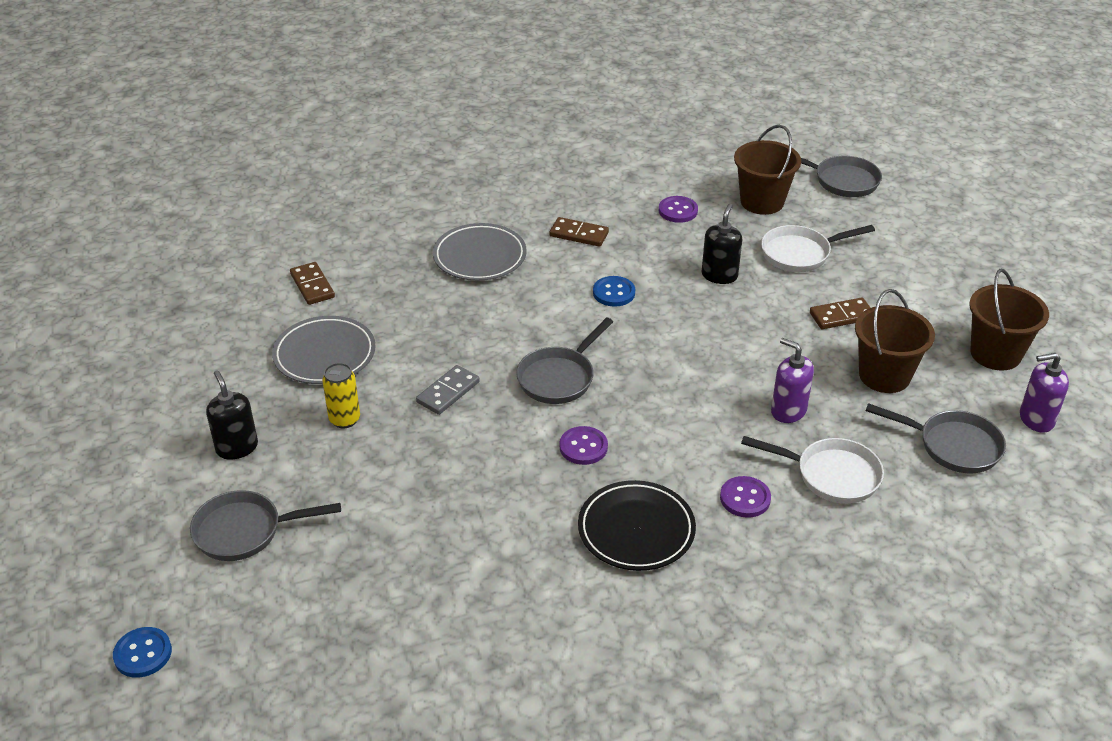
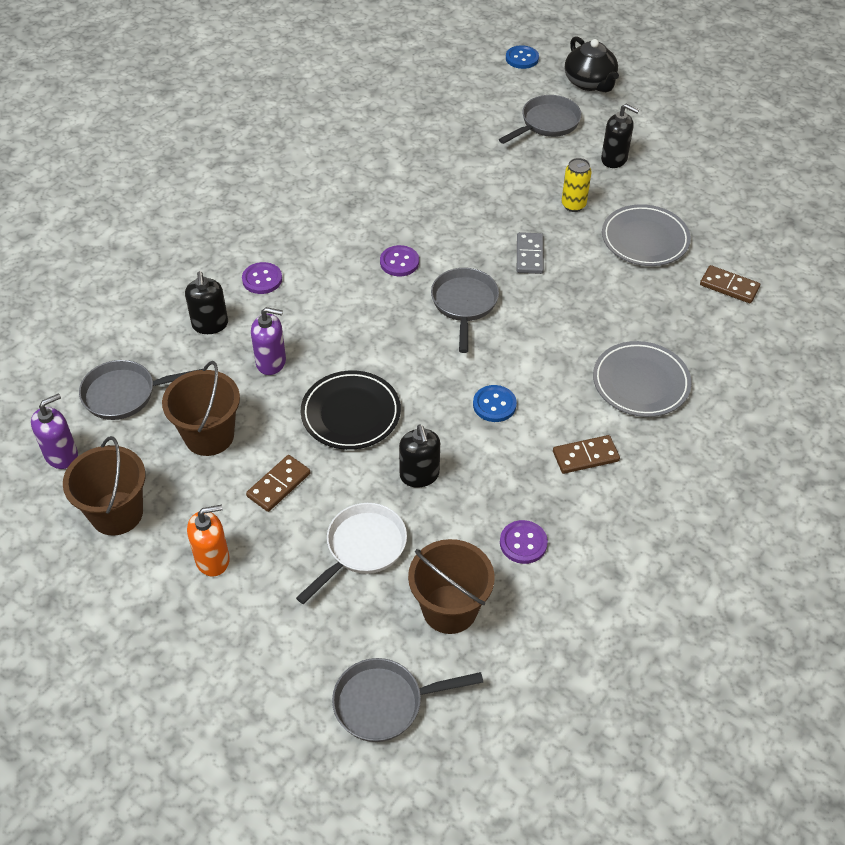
camera: 145 degrees right, 10 degrees up
black plate [578,480,696,571] -> black plate moved to [301,370,401,450]
white pan [741,436,884,504] -> black soap dispenser [185,271,228,334]
none -> orange soap dispenser [187,505,230,577]
none -> black teapot [565,36,619,92]

